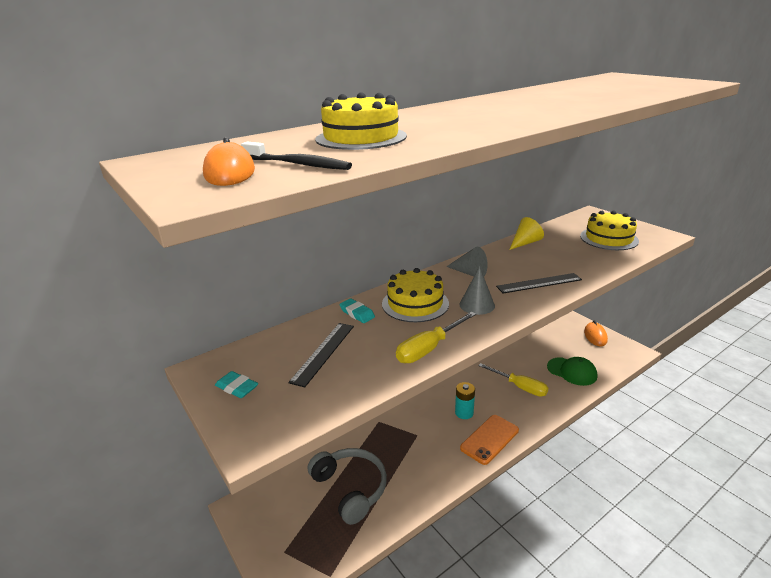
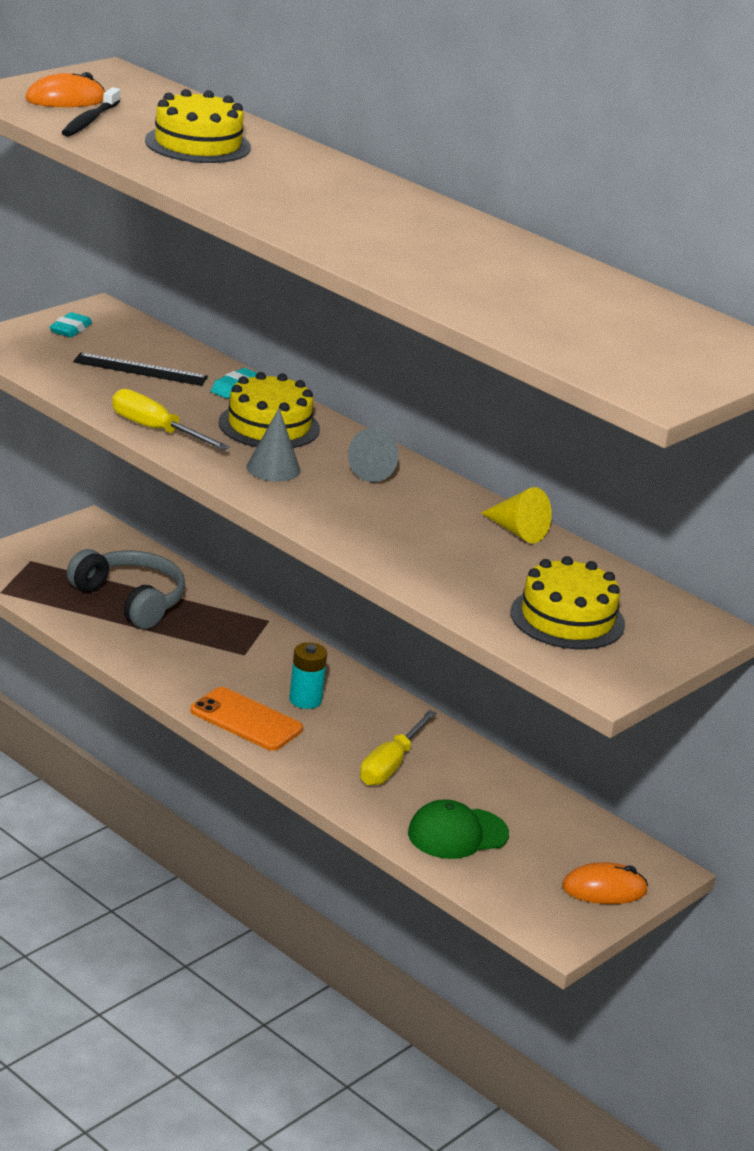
camera: 75 degrees right, 0 degrees up
grey headphones [308,448,387,525] -> grey headphones turned 90 degrees counterclockwise [67,549,185,629]
black ruler [496,273,582,293] -> none
green cap [547,357,597,386] -> green cap turned 45 degrees clockwise [408,799,509,859]

